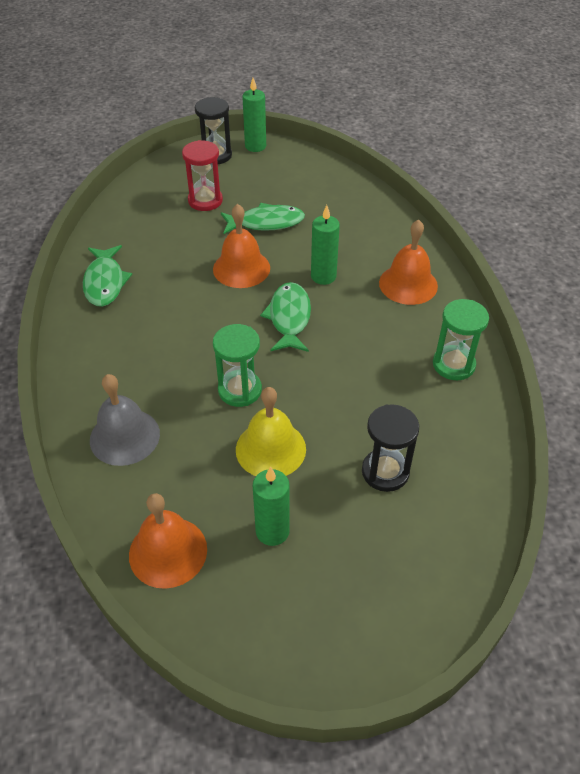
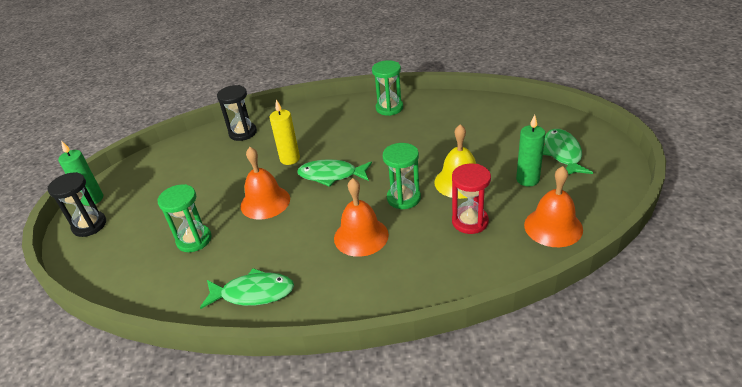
camera: 80 degrees left, 10 degrees down
grey bell [90,374,160,466] -> none
red hourglass [182,140,223,211] -> red hourglass moved to [452,164,491,234]
green fish [221,203,305,234] -> green fish moved to [543,129,593,175]
green candle [311,205,340,285] -> yellow candle [269,100,300,165]
black hourglass [362,404,419,492] -> black hourglass moved to [217,85,257,141]
orange bell [379,219,438,305] -> orange bell moved to [334,178,389,257]
none -> green hourglass [157,184,212,252]

